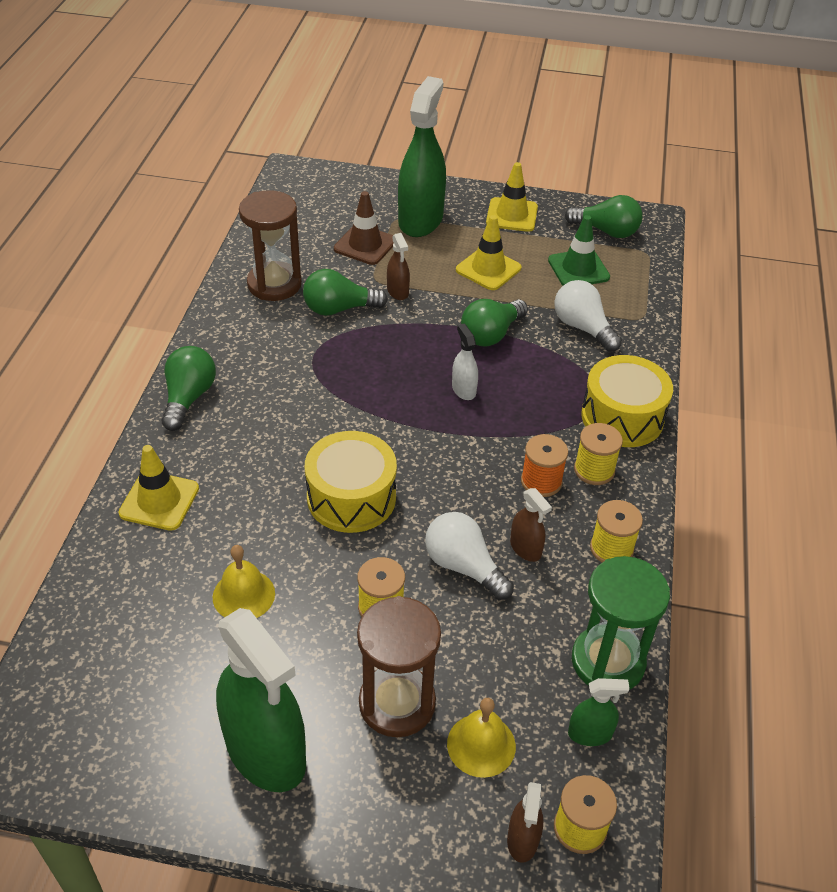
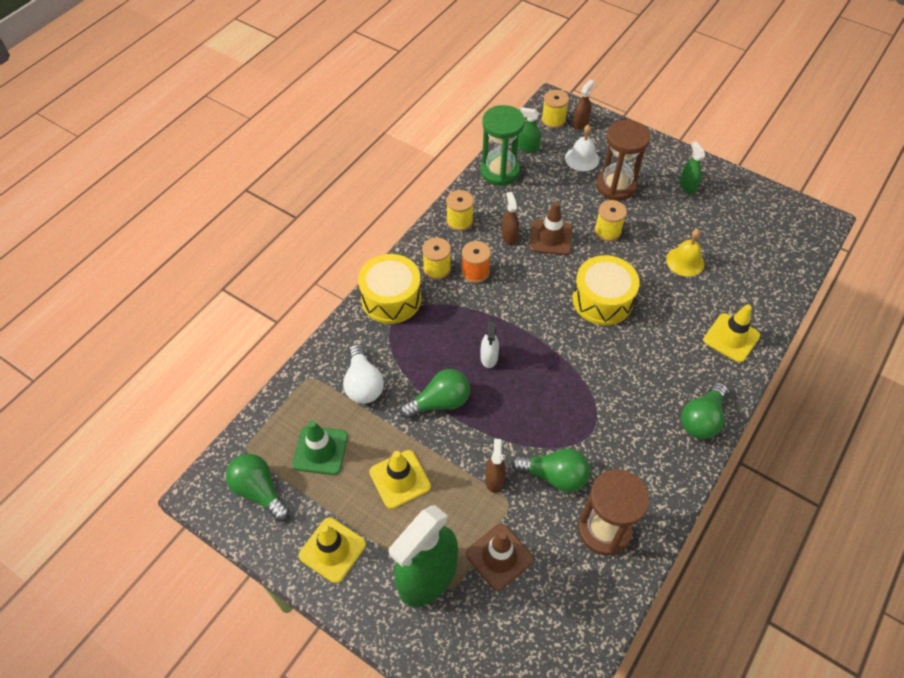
camera: 155 degrees left, 10 degrees up
green spray bottle [216,608,306,792] -> green spray bottle [680,141,705,194], size x0.45
white light bulb [425,512,514,600] -> brown traffic cone [530,202,572,255]
yellow bell [447,698,516,778] -> white bell [565,124,599,171]

